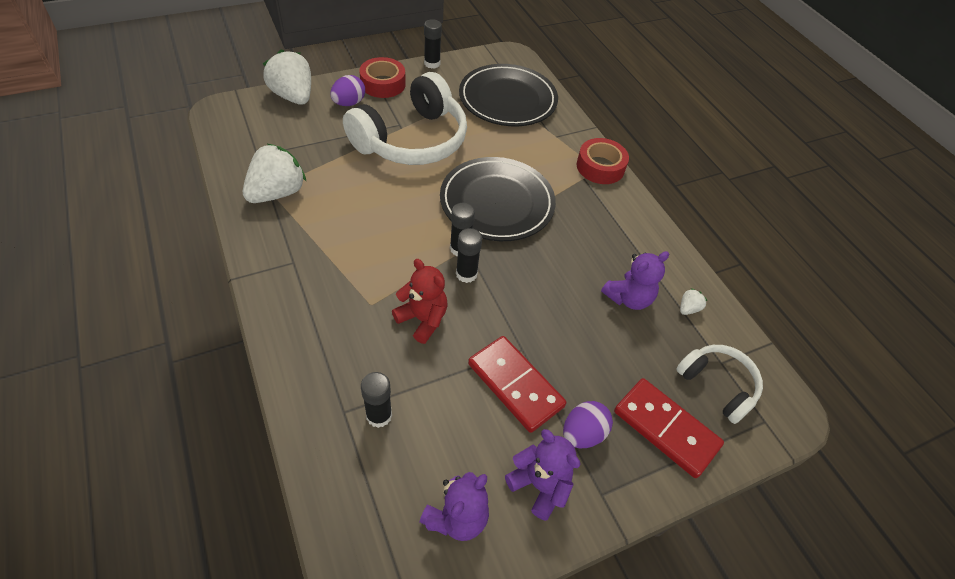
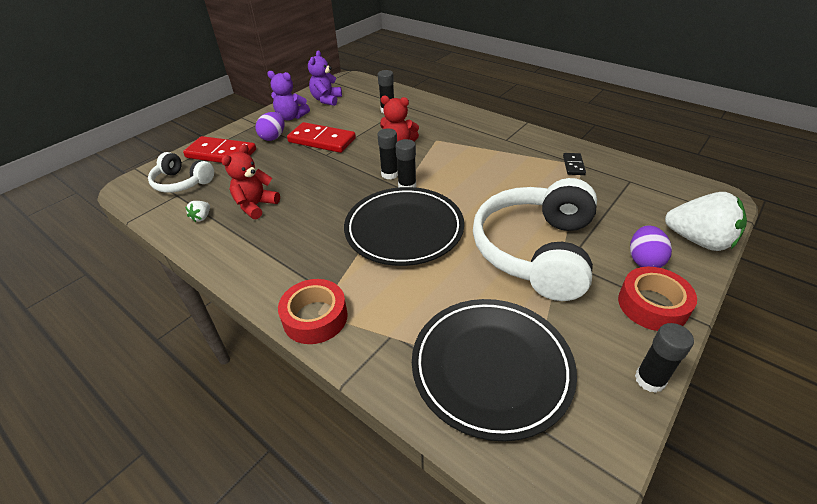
camera: 160 degrees right, 10 degrees down
white strawberry [243,144,306,203] -> black domino [563,153,586,175]
purple teddy bear [601,251,669,310] -> red teddy bear [221,144,280,219]

